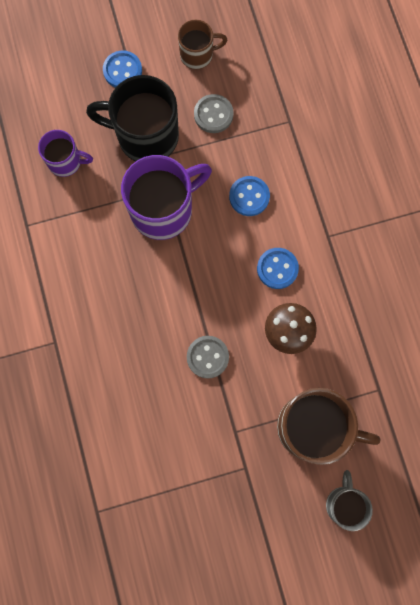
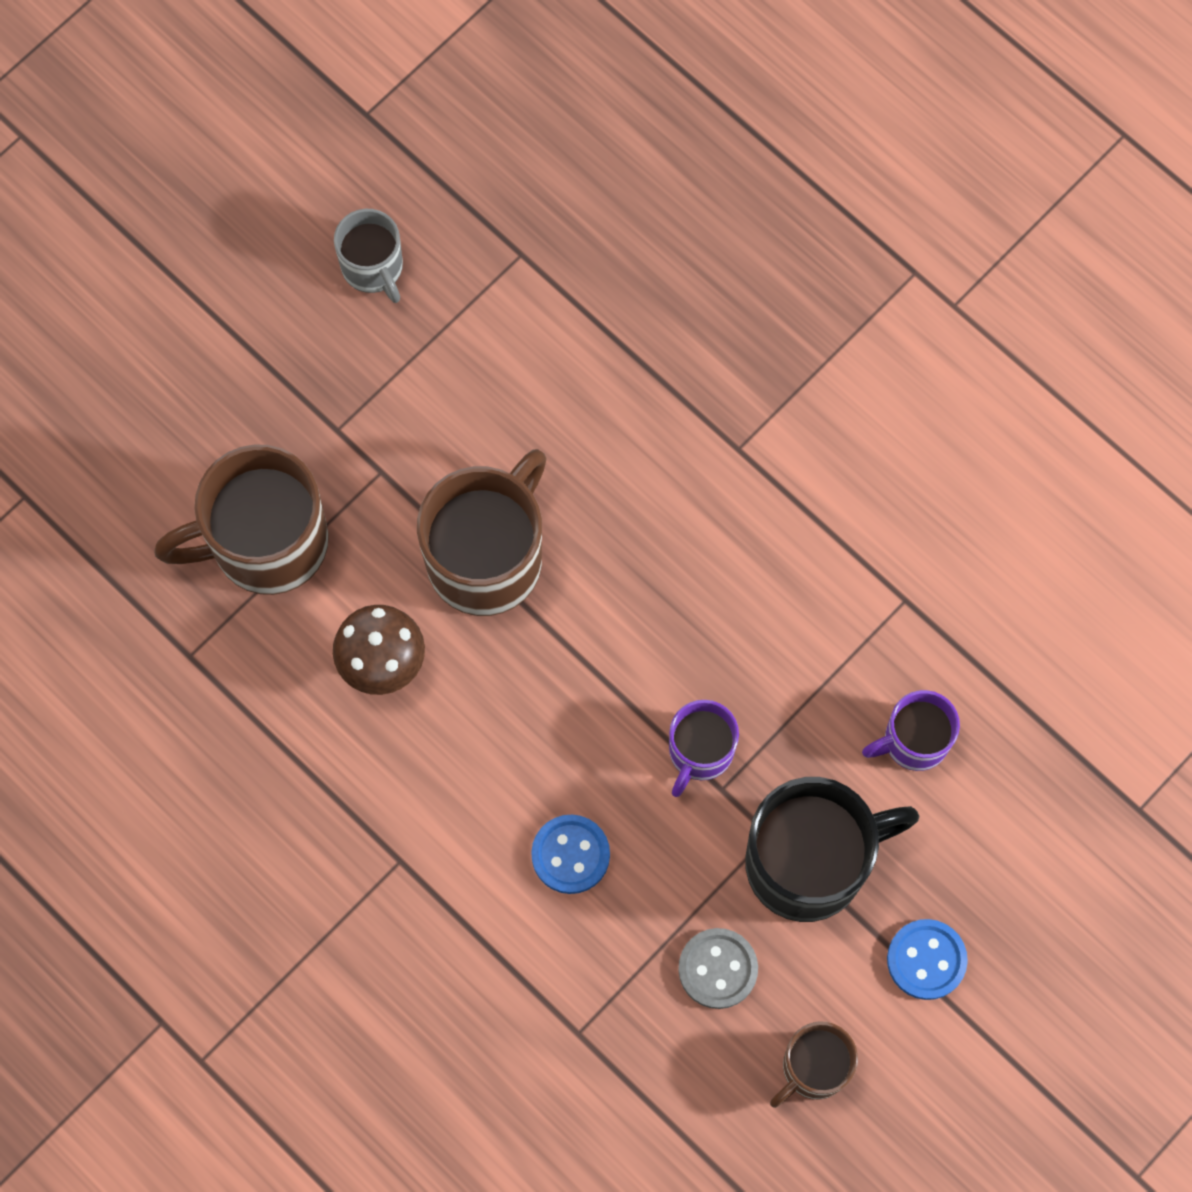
camera: 150 degrees right, 5 degrees down
purple mug [121,155,212,240] -> purple mug [669,700,739,797], size x0.55
grey button [187,336,229,379] -> brown mug [417,449,547,616]
blue button [257,248,299,289] -> none
grey mug [326,470,373,531] -> grey mug moved to [334,209,403,303]

